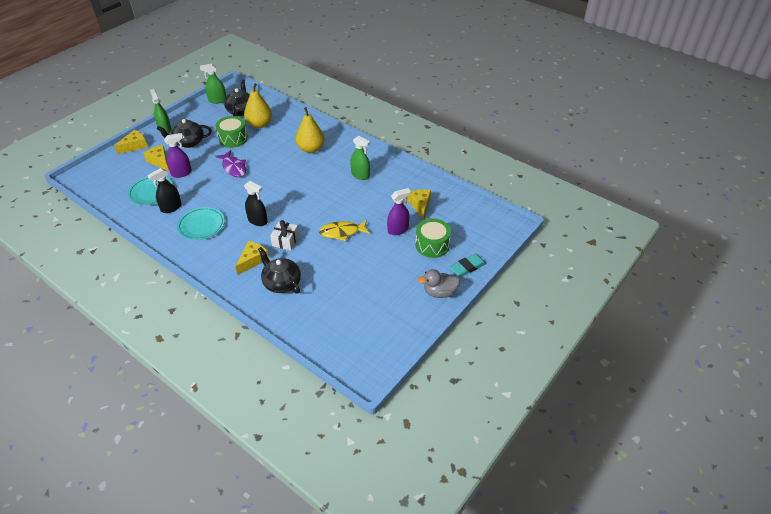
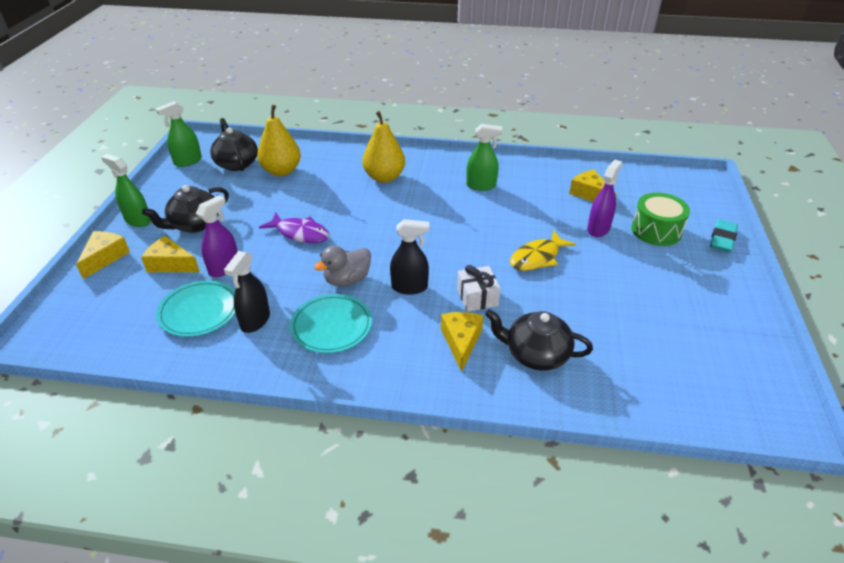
camera: 30 degrees left, 5 degrees down
green drum [215,116,248,148] -> none
grey duck [418,269,460,298] -> grey duck moved to [314,246,371,287]

